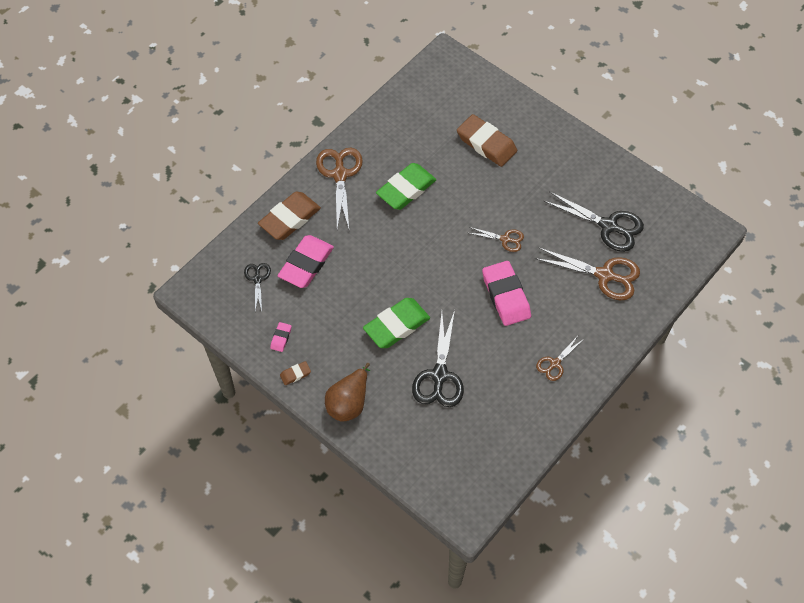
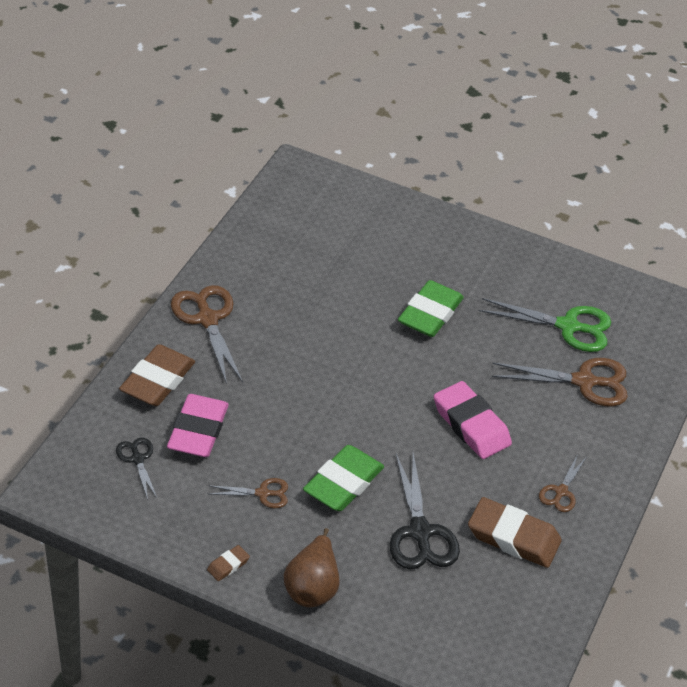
camera: 20 degrees left, 15 degrees down
pink eraser [270,322,292,352] -> none
green eraser [376,163,436,210] -> green eraser moved to [398,280,464,337]
brown eraser [457,114,517,167] -> brown eraser moved to [468,497,562,568]
brown scissors [469,227,524,252] -> brown scissors moved to [208,478,288,508]
black scissors [543,191,644,252] -> green scissors [479,298,611,352]

